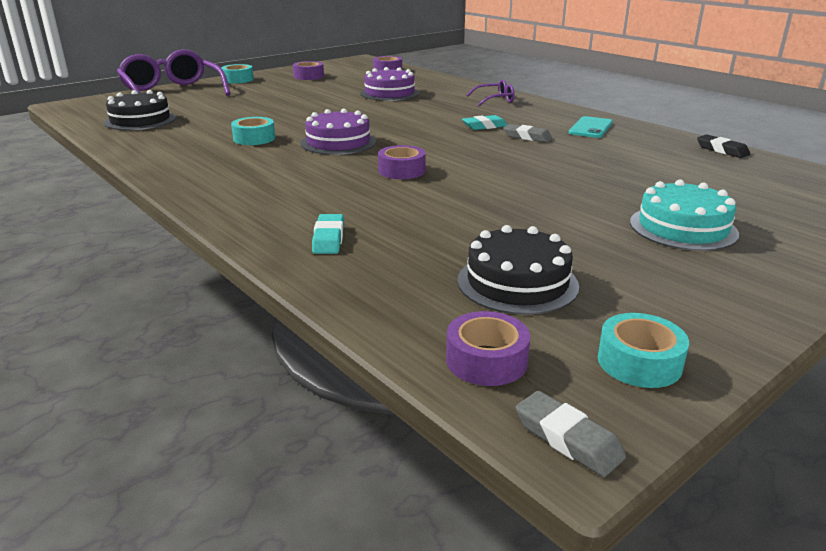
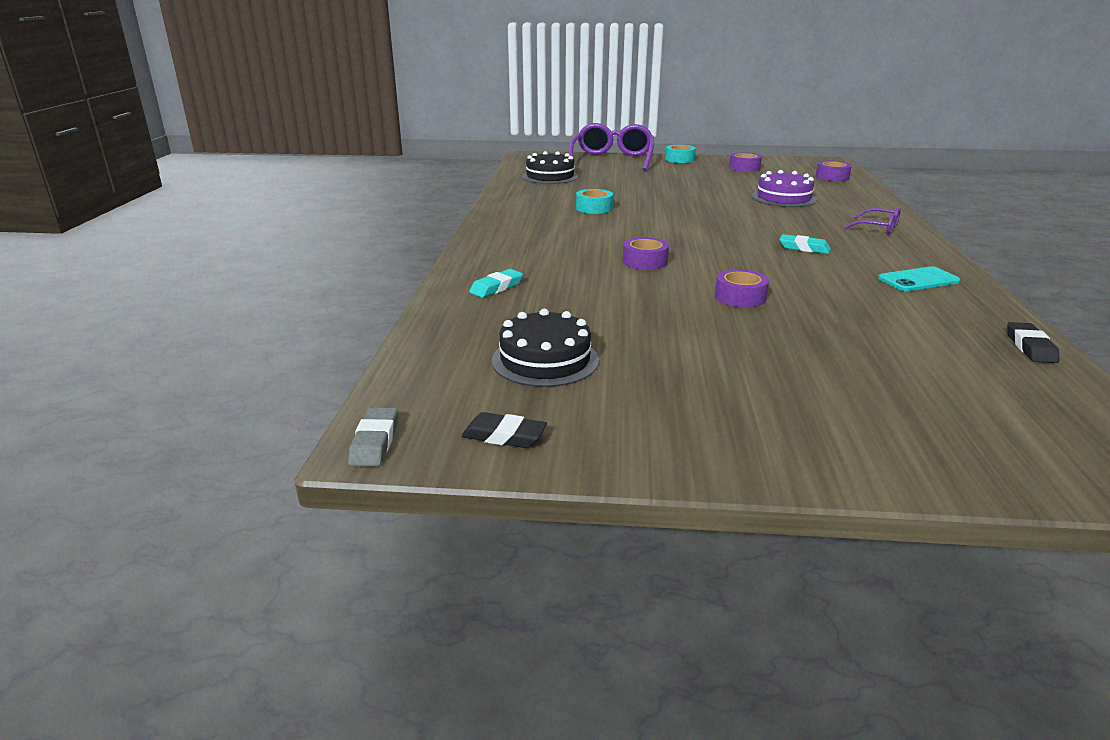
camera: 45 degrees right, 0 degrees up
purple cake [301,109,376,155] -> none
purple tape [446,311,530,386] -> purple tape moved to [715,269,769,308]
grey eraser [503,124,552,143] -> none
turquoise tape [598,313,689,388] -> black eraser [462,412,547,448]
turquoise cake [630,179,739,251] -> none

